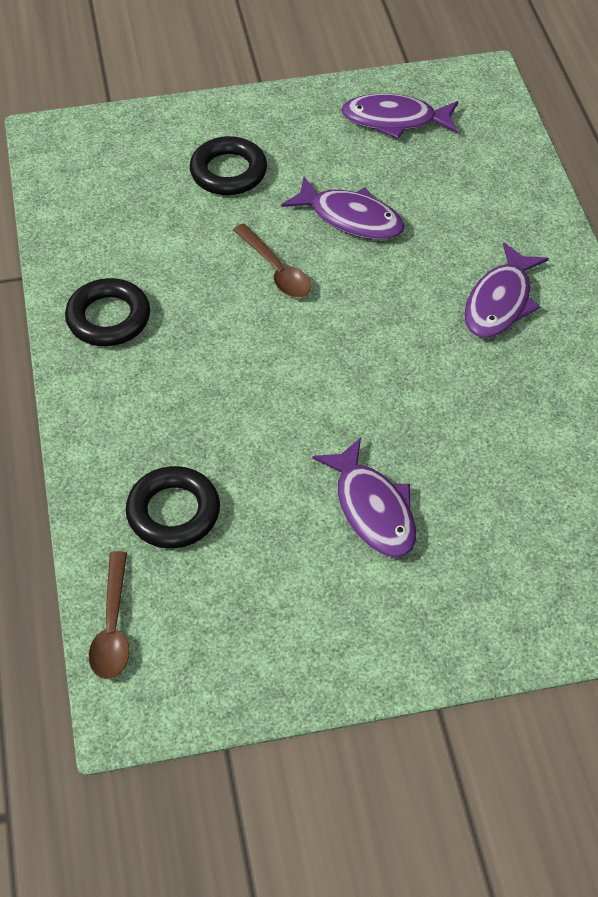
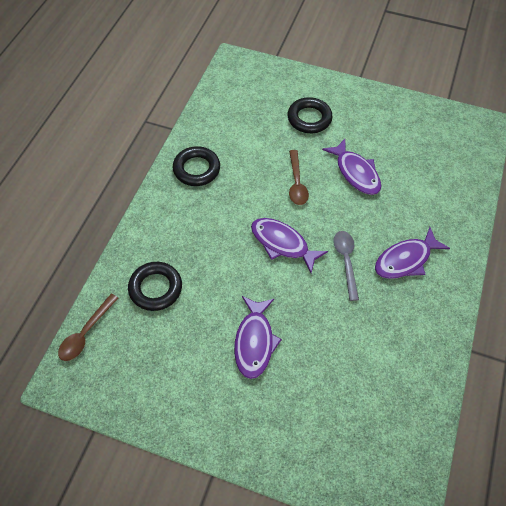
camera: 30 degrees right, 5 degrees up
purple fish [341,94,458,139] -> purple fish moved to [251,218,328,273]
none -> grey spoon [333,231,359,301]

